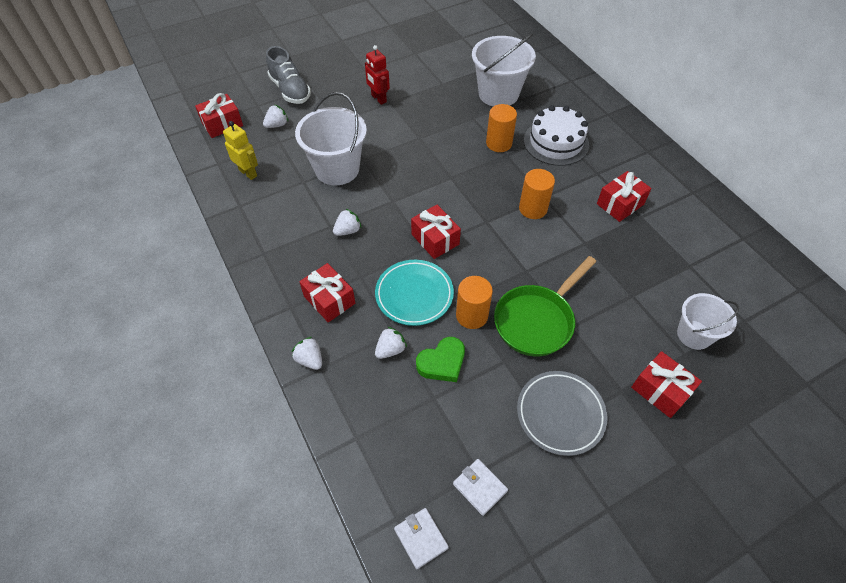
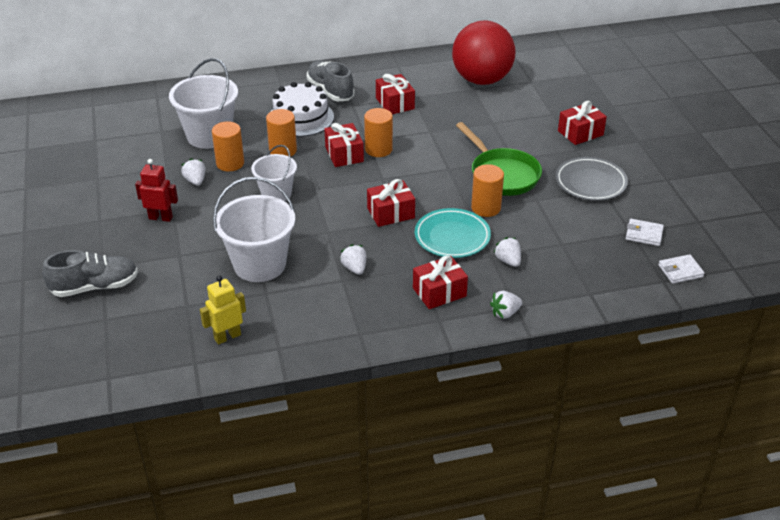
camera: 75 degrees left, 15 degrees down
red gift [195,93,243,138] -> red gift moved to [325,123,364,167]
white strawberry [263,104,288,128] -> white strawberry moved to [181,158,206,186]
red robot [365,45,390,105] -> red robot turned 150 degrees counterclockwise [135,159,178,222]
green heart [416,337,465,382] -> none
white wallet [453,459,508,516] -> white wallet turned 45 degrees clockwise [626,219,664,246]
white bucket [677,293,739,350] -> white bucket moved to [251,145,297,201]
none -> orange cylinder [212,121,244,171]
none -> grey shoe [307,61,355,101]
none -> red ball [452,20,515,85]

